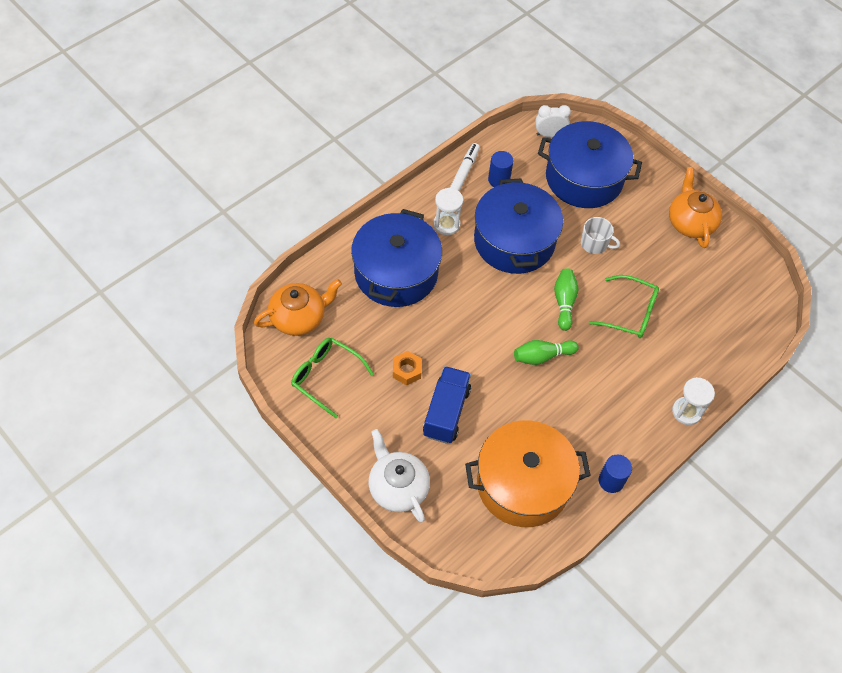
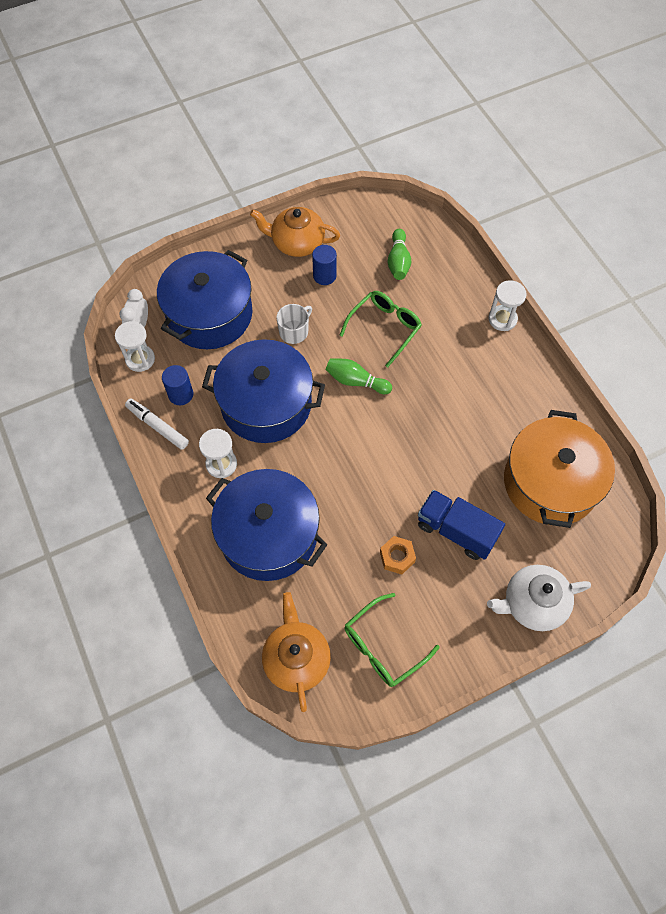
camera: 70 degrees left, 5 degrees up
green bowling pin [514,340,579,365] -> green bowling pin moved to [387,229,411,280]
blue cylinder [599,455,632,493] -> blue cylinder moved to [312,245,337,285]
none -> white hourglass [115,321,155,372]

